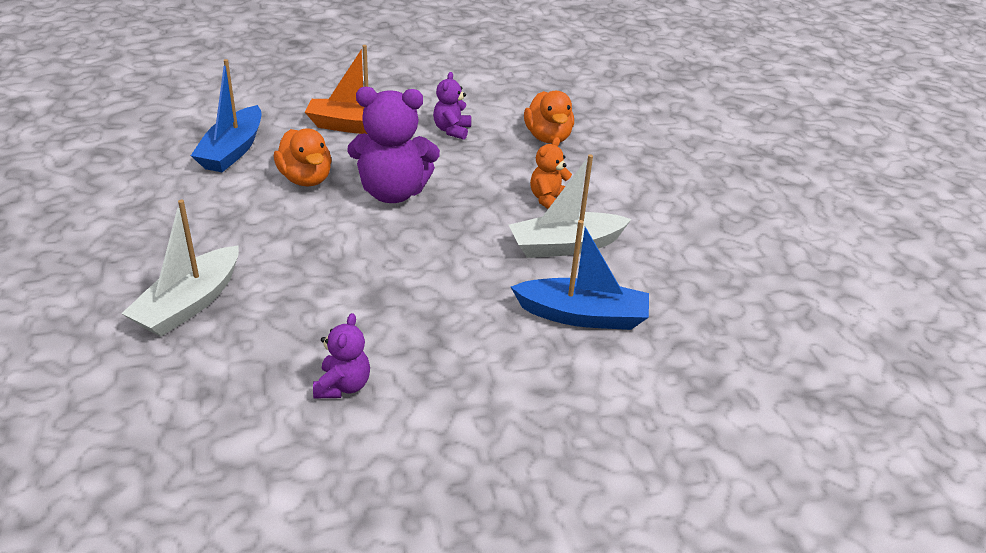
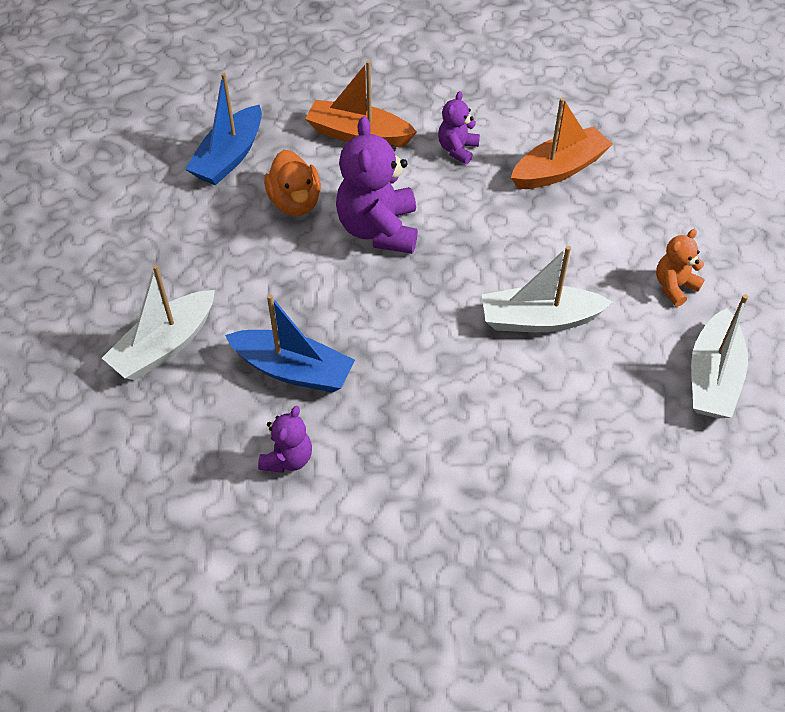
camera: 15 degrees right, 15 degrees up
purple teddy bear [347,87,440,203] -> purple teddy bear turned 75 degrees clockwise [336,116,418,254]
blue boat [511,220,649,330] -> blue boat moved to [225,294,355,393]
orange duck [524,91,574,144] -> orange boat [511,98,613,189]
orange teddy bear [530,137,572,209] -> orange teddy bear moved to [656,229,705,307]
none -> white boat [691,294,748,418]

